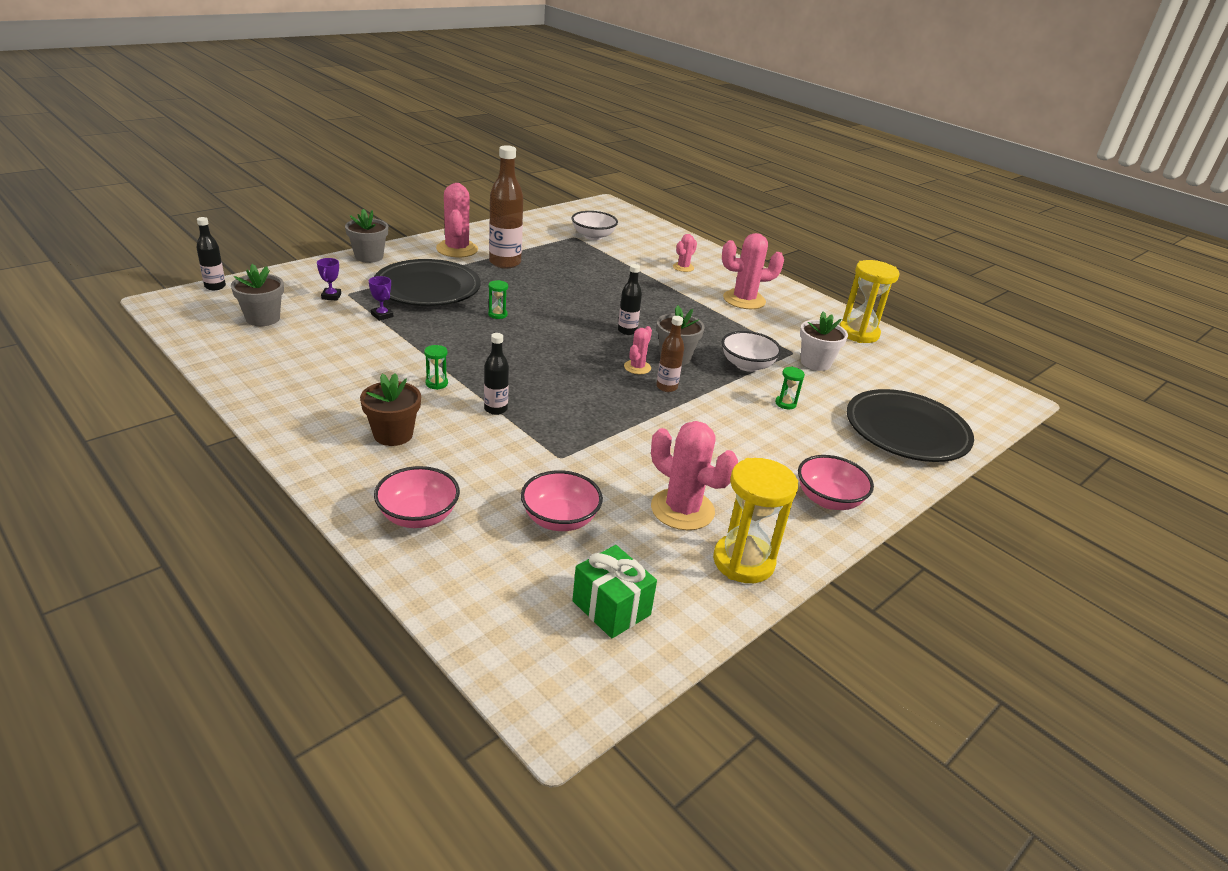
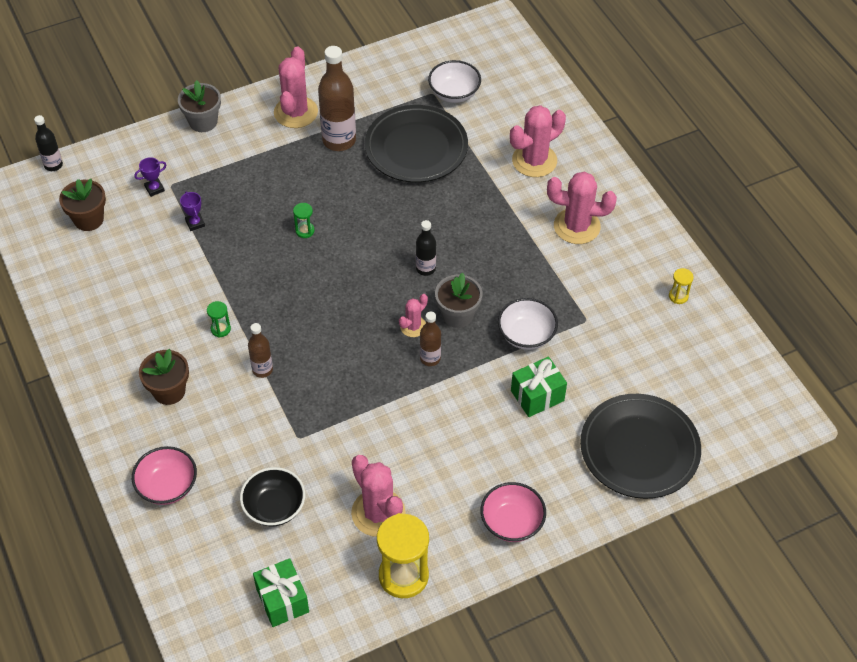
camera: 20 degrees right, 20 degrees up
grey flower pot [231,264,284,326] -> brown flower pot [59,179,106,231]
purple trophy [317,258,341,301] -> purple trophy turned 45 degrees clockwise [134,157,166,197]
black plate [374,259,480,306] -> black plate moved to [365,105,468,183]
black bottle [484,333,509,415] -> brown bottle [248,323,273,378]
pink bowl [521,470,603,531] -> black bowl [240,467,305,527]
pink cactus [673,234,697,272] -> pink cactus [510,105,566,177], size x1.86
green hourglass [775,367,805,409] -> green gift [511,356,567,417]
white flower pot [800,311,848,371] -> none
yellow hourglass [840,260,899,343] -> yellow hourglass [669,268,694,304], size x0.45

